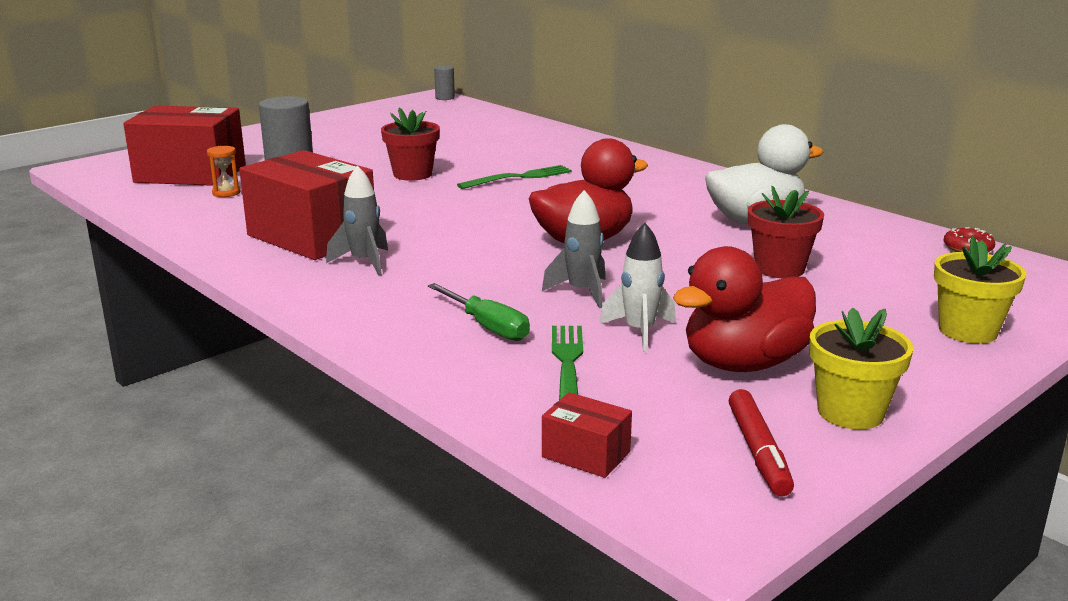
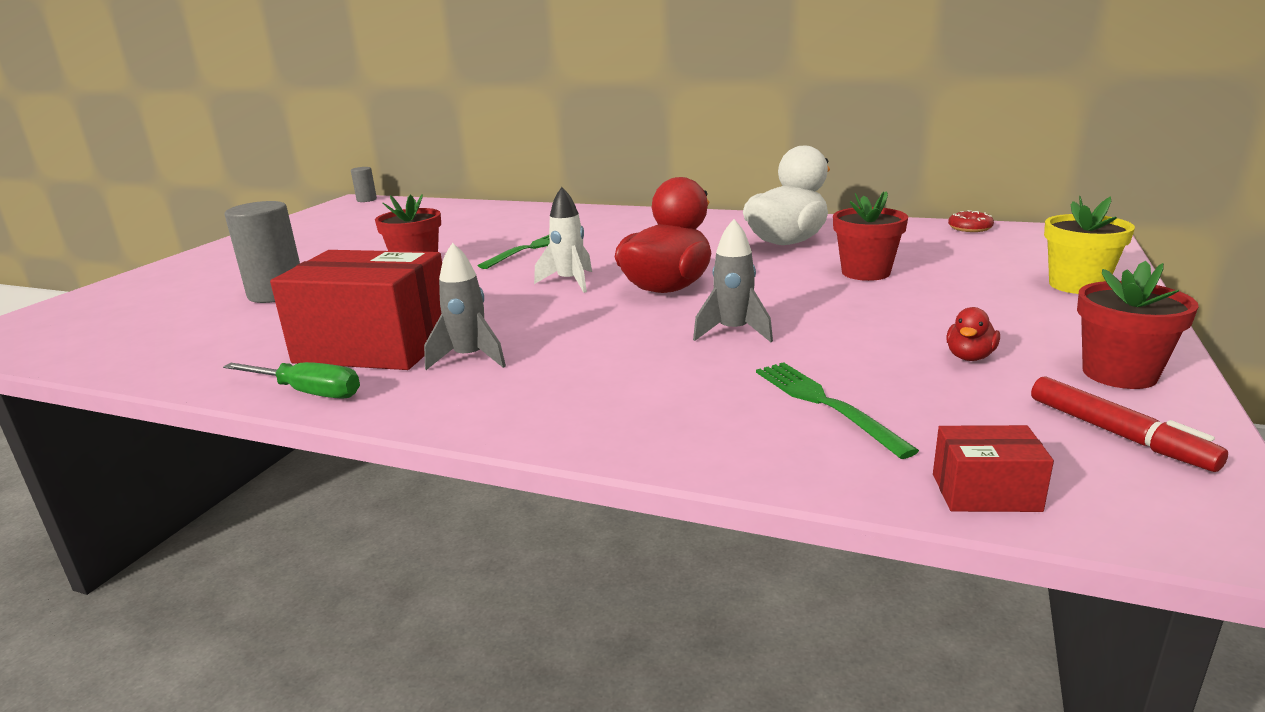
camera: 25 degrees left, 0 degrees up
red box [123,105,246,186] -> none
orange hourglass [207,146,241,197] -> none
green screwdriver [428,283,530,341] -> green screwdriver moved to [223,362,360,399]
white rocket [599,223,676,353] -> white rocket moved to [534,187,592,293]
red duck [673,246,816,372] -> red duck [946,307,1000,361], size x0.43
yellow flower pot [809,308,913,430] -> red flower pot [1077,261,1199,389]

